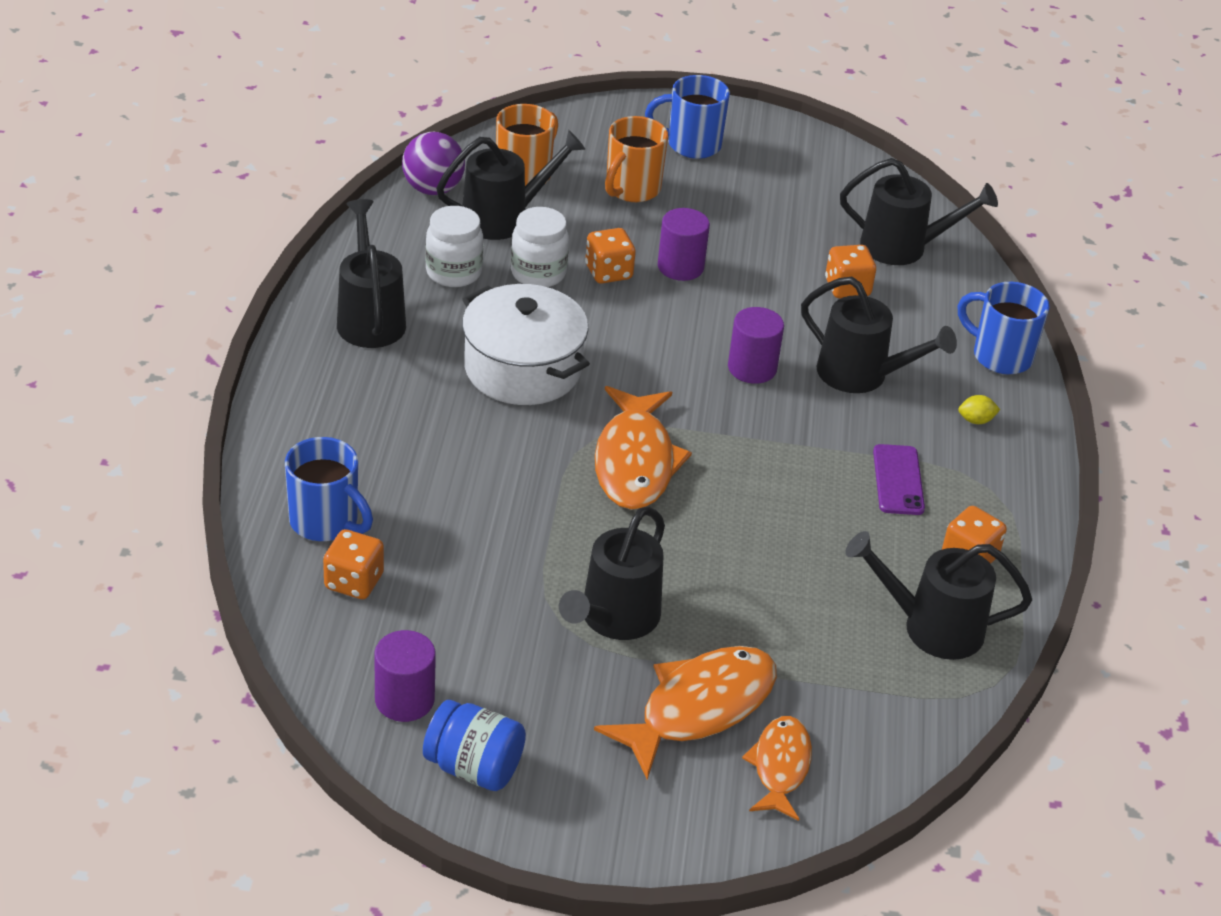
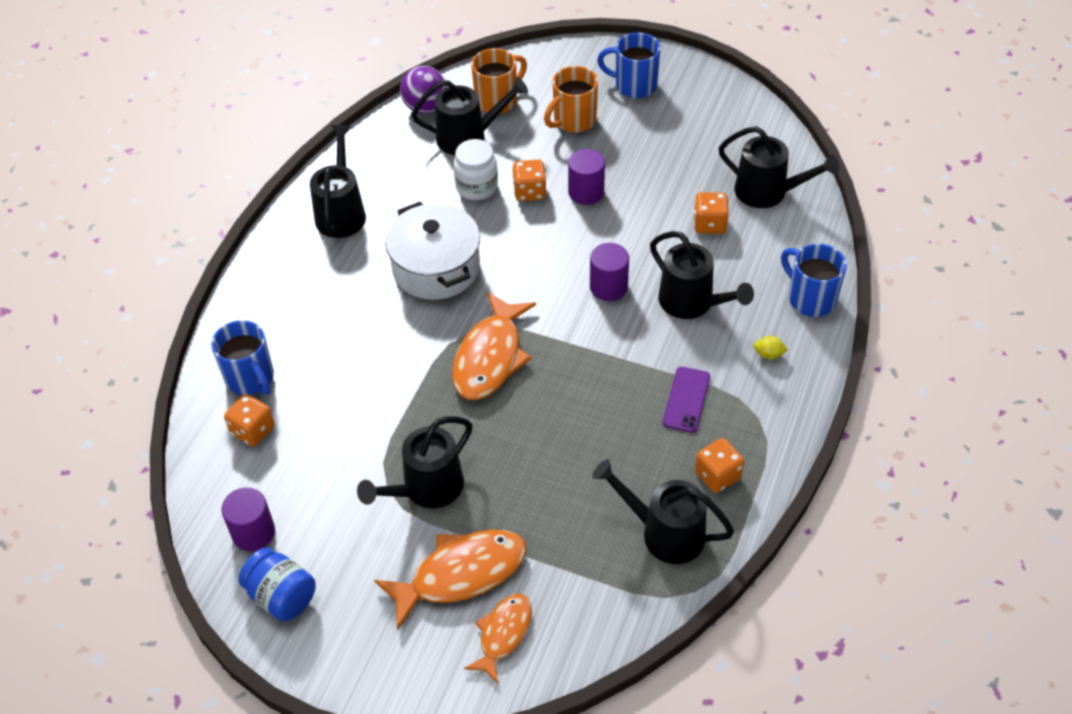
camera: 20 degrees right, 10 degrees up
white jar [425,206,483,287] -> none

